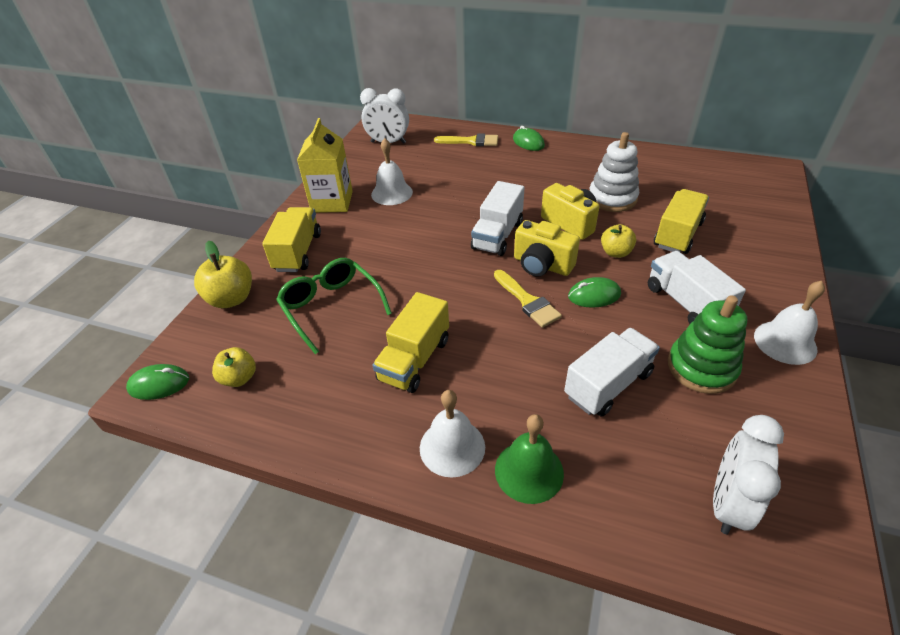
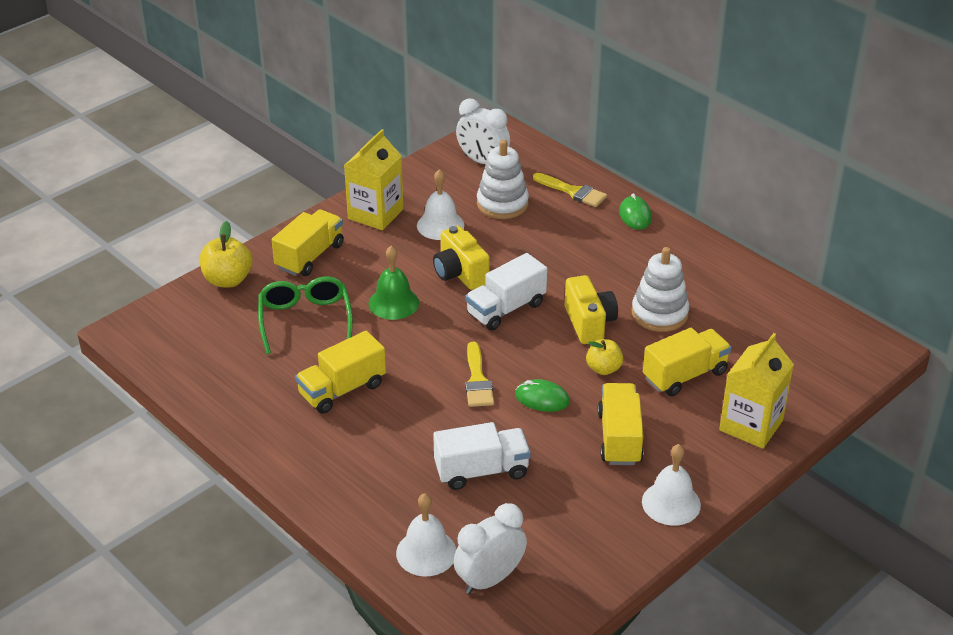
camera: 25 degrees right, 5 degrees down
green mouse [126,364,189,400] -> none
yellow apple [212,347,256,387] -> none
white bell [420,390,485,478] -> white bell moved to [396,493,457,577]
green bell [495,414,564,504] -> green bell moved to [369,246,419,320]
yellow camera [514,220,580,276] -> yellow camera moved to [433,226,490,290]
white truck [648,251,746,324] -> yellow truck [598,383,644,465]
green stacking toy [668,295,747,394] -> none
none -> white stacking toy [477,140,529,219]
none -> yellow carton [719,333,794,449]

